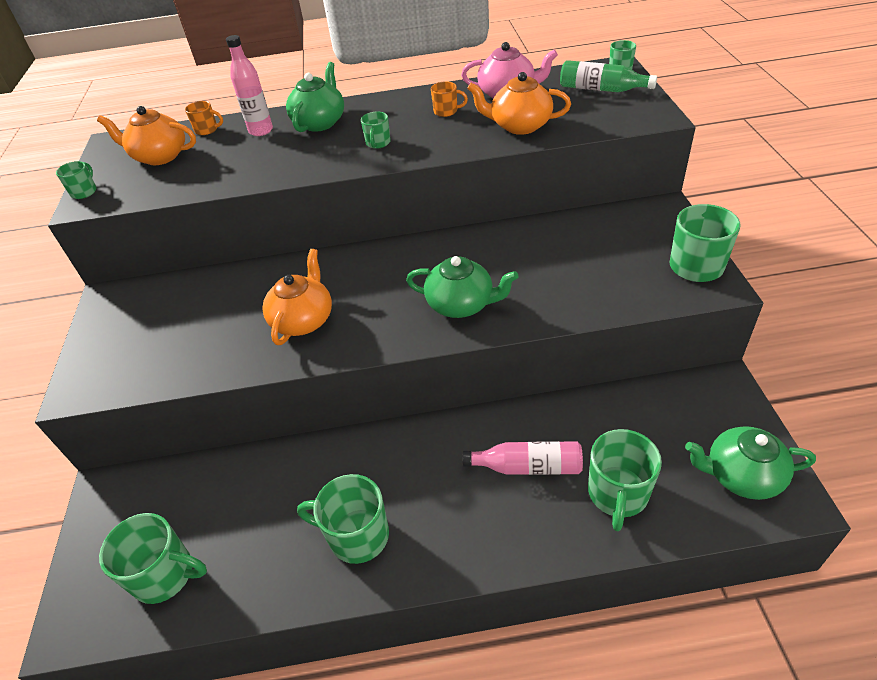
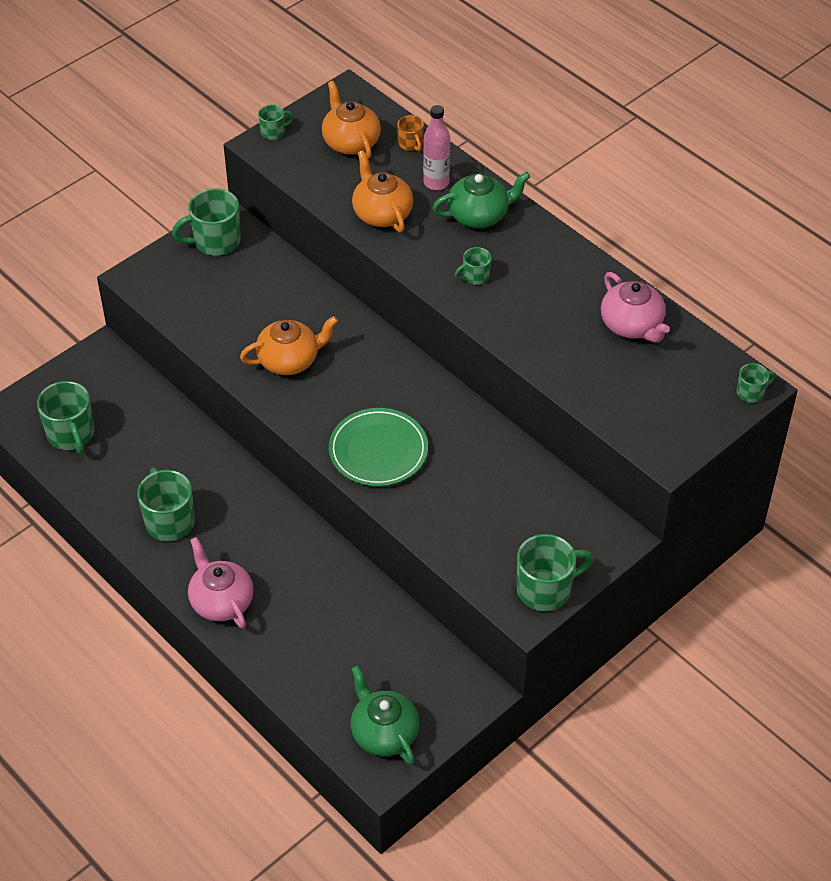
camera: 50 degrees right, 5 degrees up
green teapot [406,256,519,318] -> green plate [329,408,428,486]
orange mug [431,81,468,117] -> none
pink bottle [463,441,583,475] -> none
orange teapot [467,72,571,135] -> orange teapot moved to [352,150,413,232]
green bottle [560,60,657,92] -> none
green mug [588,429,662,531] -> green mug moved to [172,188,241,256]
none -> pink teapot [188,537,254,628]

